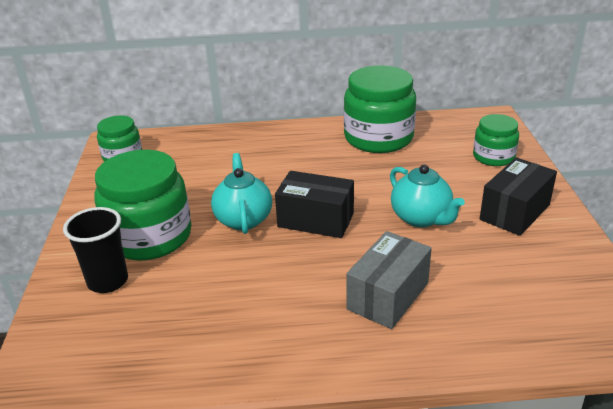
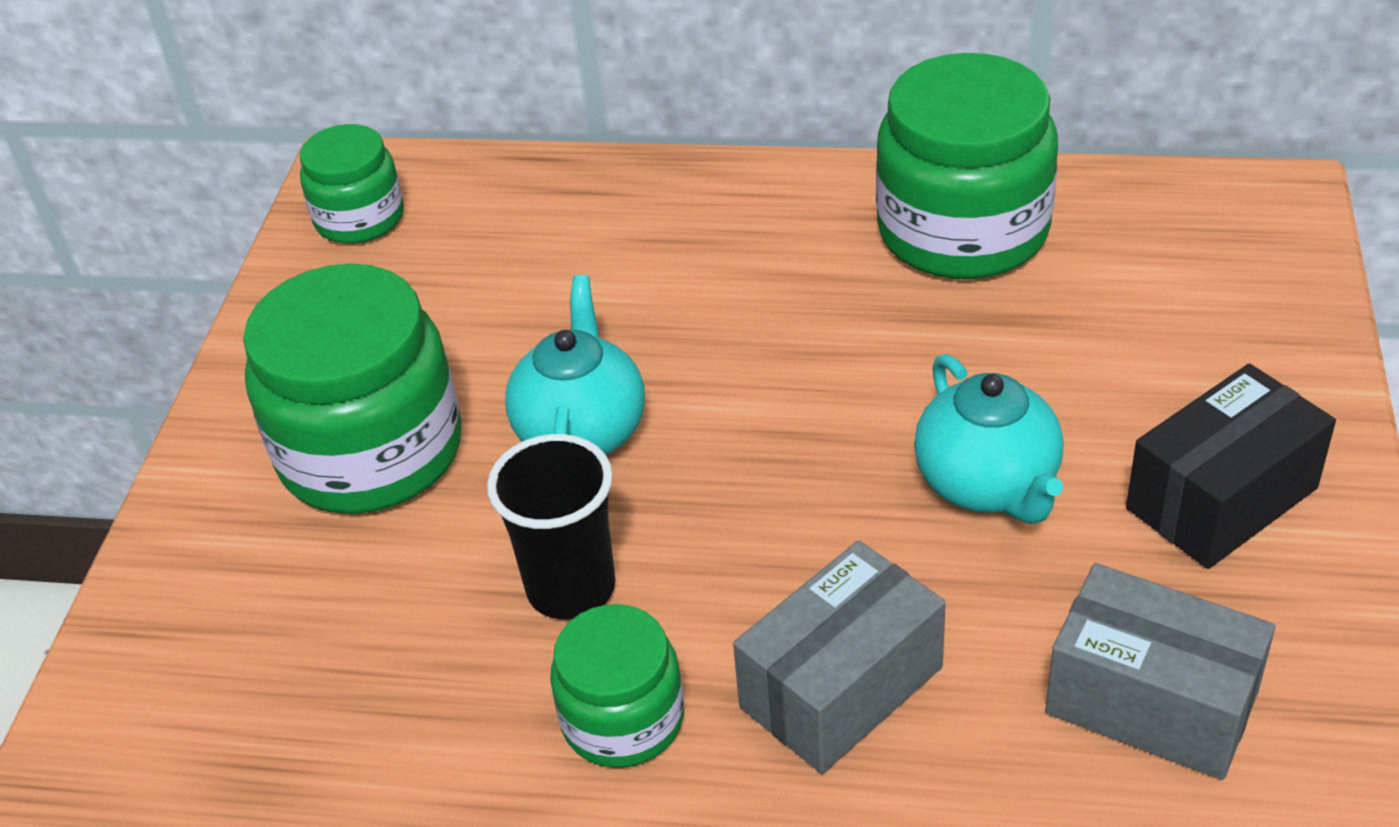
camera: 15 degrees right, 10 degrees up
black cup [63,207,128,293] -> black cup moved to [487,434,616,619]
black box [275,171,354,238] -> none
green jar [473,114,519,166] -> green jar moved to [550,604,684,768]
none -> grey box [1045,563,1275,780]

